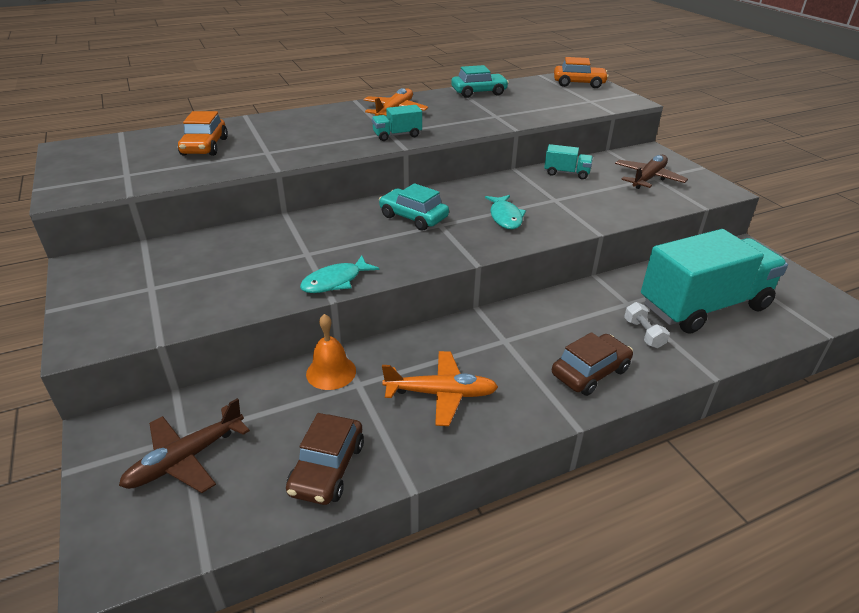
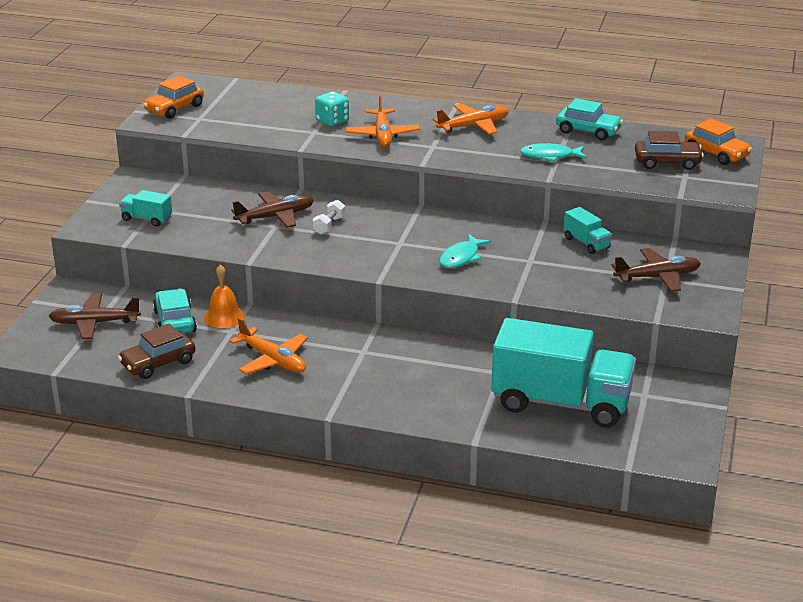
camera: 40 degrees right, 5 degrees down
orange car [178,111,228,156] -> orange car moved to [143,75,204,119]
turquoise fish [300,255,379,293] -> turquoise fish moved to [520,143,587,162]
turquoise truck [372,105,422,141] -> turquoise truck moved to [119,190,172,227]
turquoise car [379,183,449,231] -> turquoise car moved to [153,289,197,333]
brown car [552,332,633,396] -> brown car moved to [635,131,704,170]
white dumbbell [624,302,670,348] -> white dumbbell moved to [313,200,346,234]
none -> brown plane [231,192,314,228]
none -> turquoise dice [315,91,349,127]
none -> orange plane [346,94,420,147]

